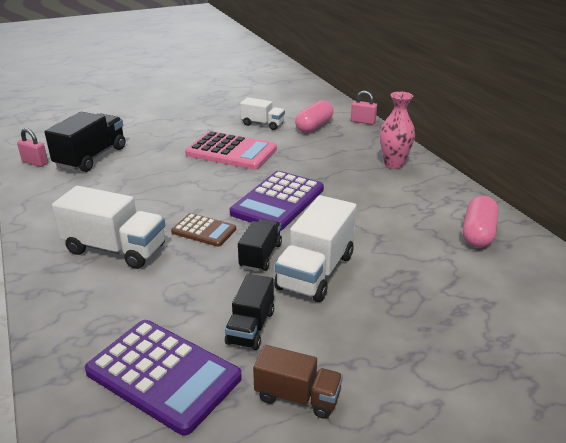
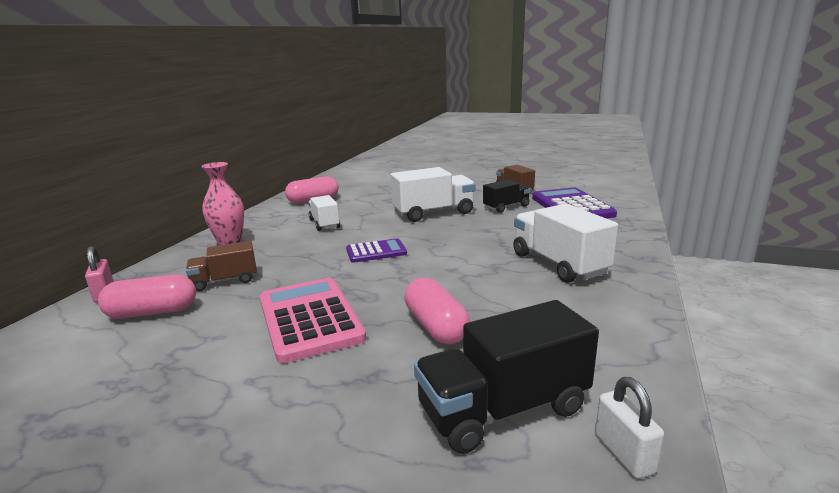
camera: 135 degrees left, 10 degrees down
pink padlock [17,128,48,167] -> white padlock [595,377,664,479]
brown calculator [171,213,236,247] -> none
purple calculator [230,171,324,231] -> purple calculator [346,238,407,263], size x0.56
black truck [238,219,282,271] -> none
white truck [240,97,285,130] -> white truck moved to [308,195,340,231]
none -> brown truck [186,241,257,291]
none -> pink capsule [404,277,470,344]

